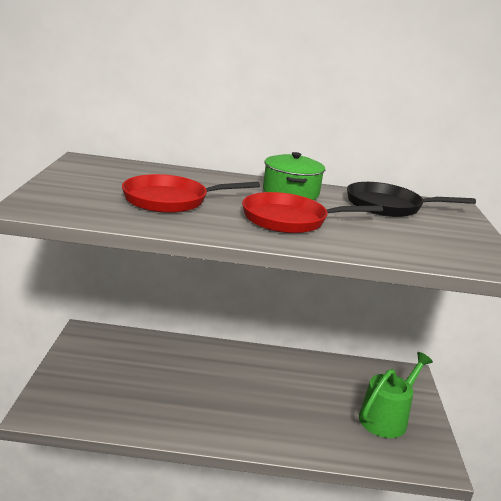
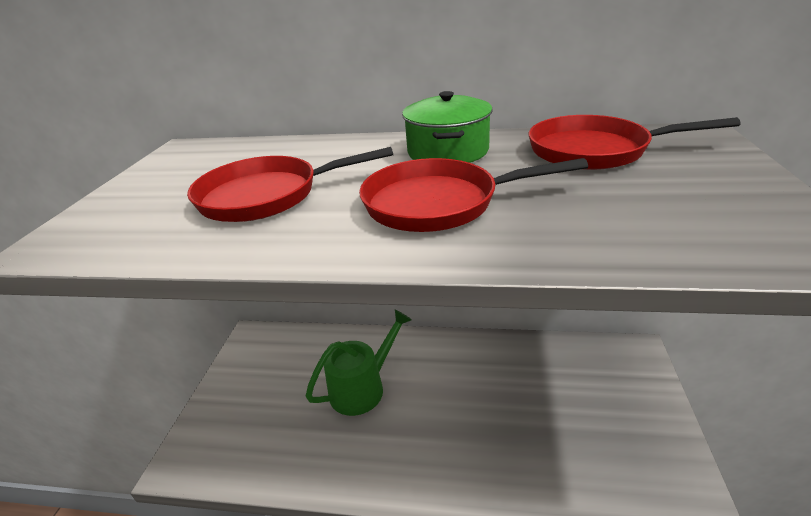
camera: 10 degrees right, 10 degrees up
black pan [347,182,476,217] -> red pan [529,115,741,170]
green watering can [359,352,433,438] -> green watering can moved to [305,309,412,416]

